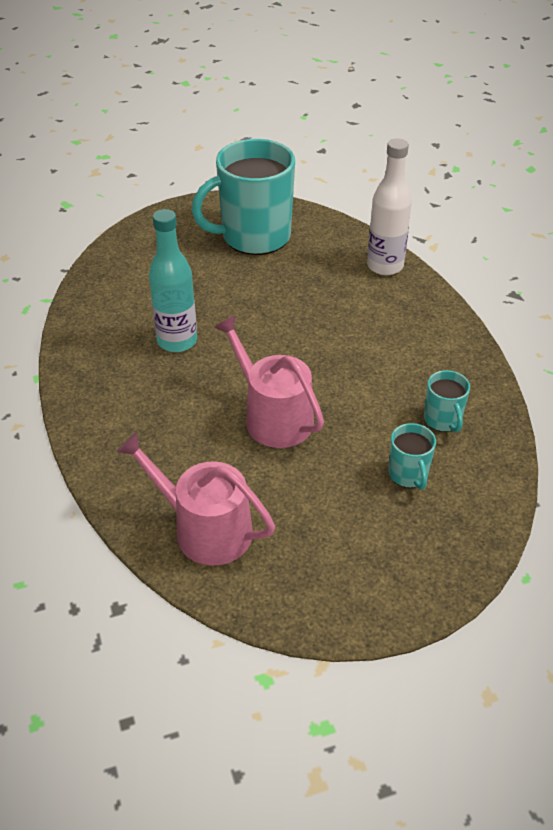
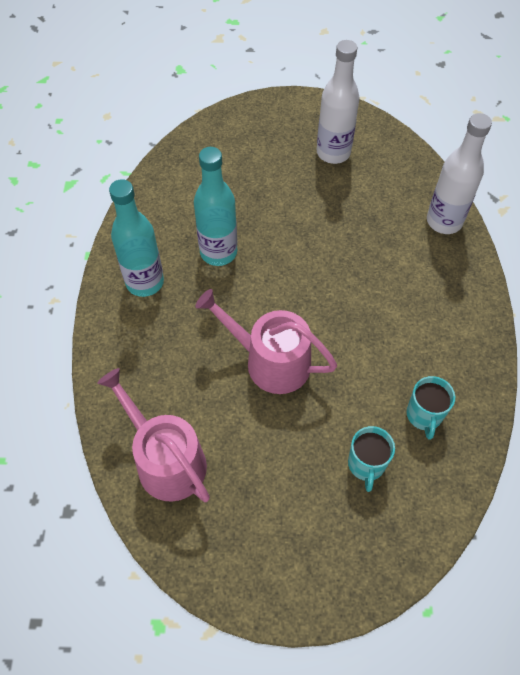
camera: 20 degrees right, 15 degrees up
turquoise mug [192,139,295,255] -> white bottle [317,40,360,164]
pink watering can [214,315,324,448] -> pink watering can turned 45 degrees counterclockwise [195,289,337,394]
none -> turquoise bottle [109,179,164,297]

